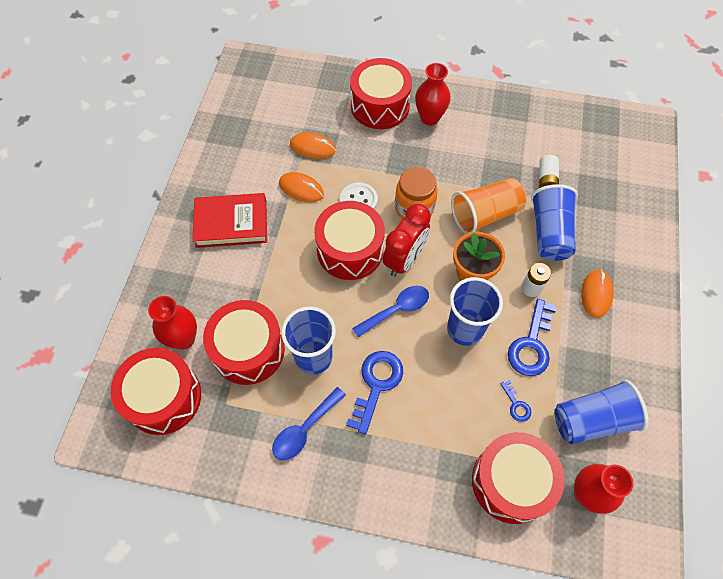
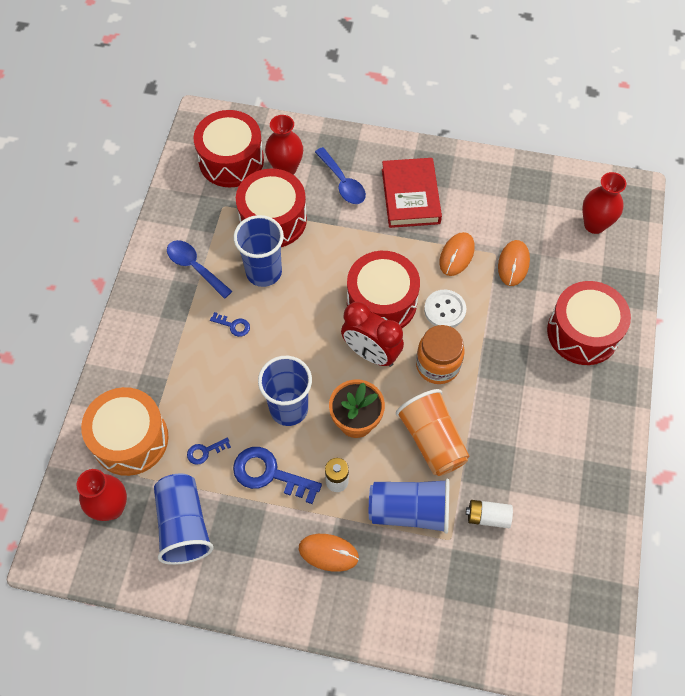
camera: 90 degrees right, 0 degrees up
blue key [346,351,403,434] -> blue key [210,312,250,337], size x0.50
blue spoon [352,286,429,337] -> blue spoon moved to [315,147,366,204]
red vase [415,63,451,126] -> red vase moved to [582,172,626,234]
red drum [472,432,565,524] -> orange drum [81,387,169,476]

